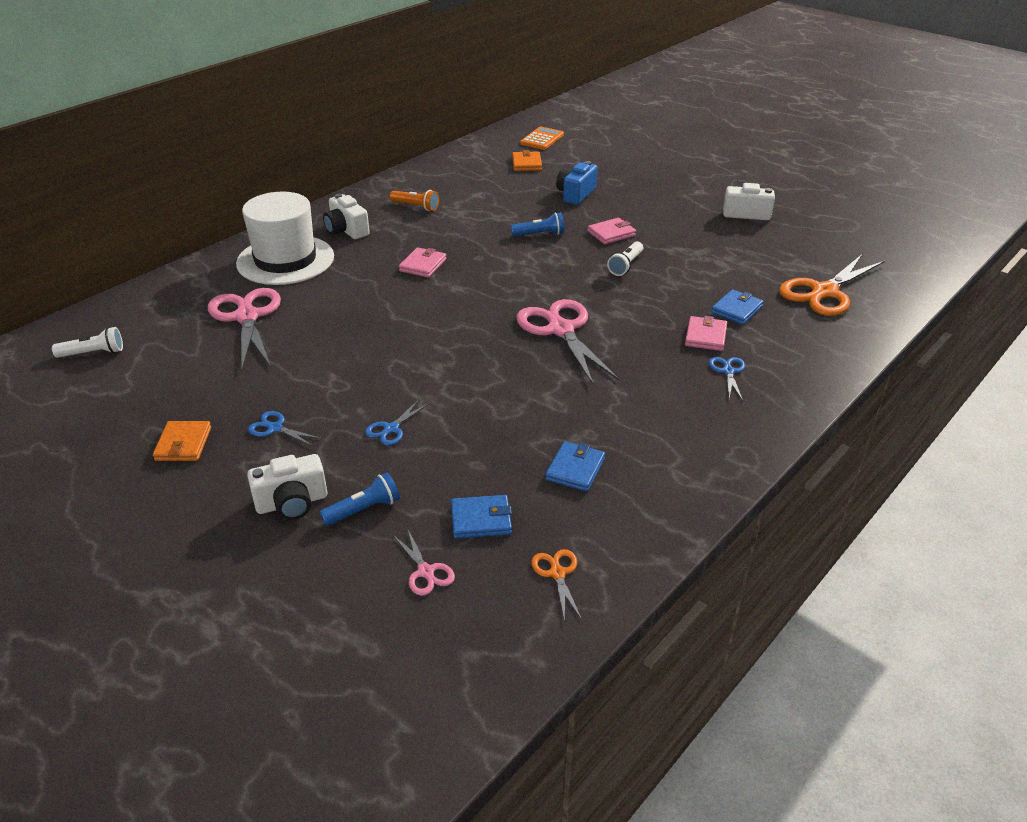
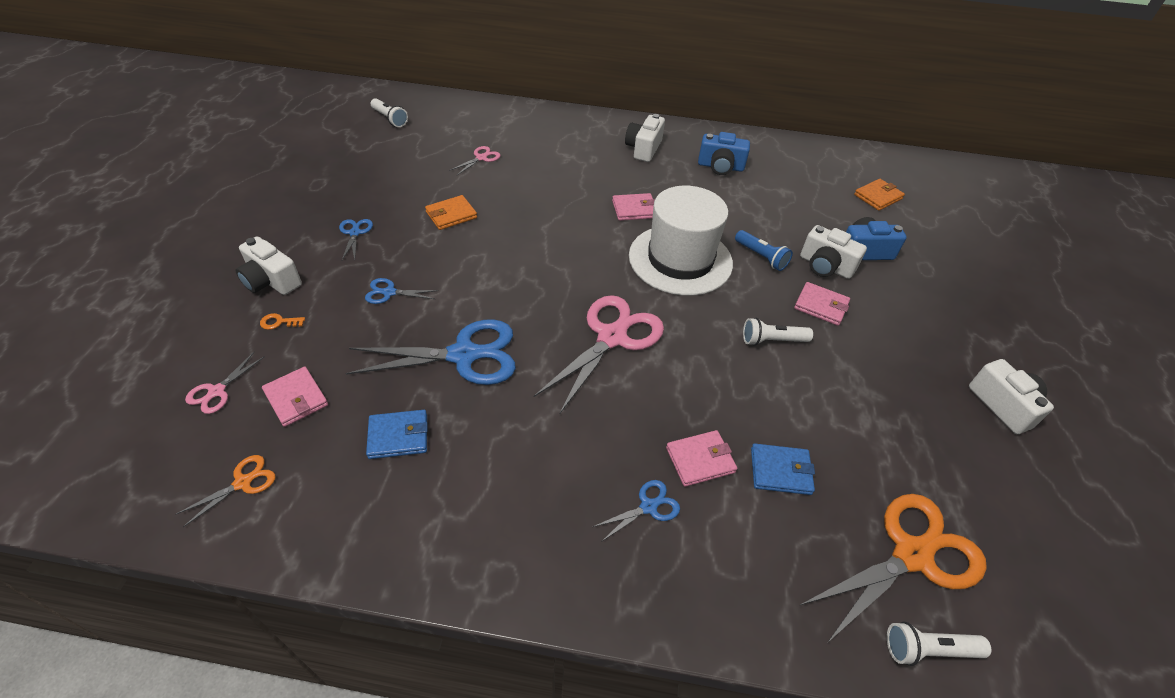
camera: 55 degrees right, 10 degrees up
orange wallet [153,421,211,461] -> orange wallet moved to [425,195,477,230]
pink scissors [208,288,281,370] -> pink scissors [449,146,501,175], size x0.46
white hat [236,192,334,285] -> white hat moved to [629,186,733,296]
blue flashlight [319,472,400,526] -> orange key [260,313,305,330]
orange flashlight [390,190,439,211] -> blue camera [698,132,750,175]
blue wallet [451,495,512,539] -> pink wallet [262,367,328,427]
orange calculator [520,126,564,150] -> none
orange scissors [779,254,885,316] -> orange scissors turned 135 degrees clockwise [799,494,987,643]
none -> blue scissors [346,319,516,385]
none -> white camera [800,225,867,279]
none -> white flashlight [887,622,991,666]

